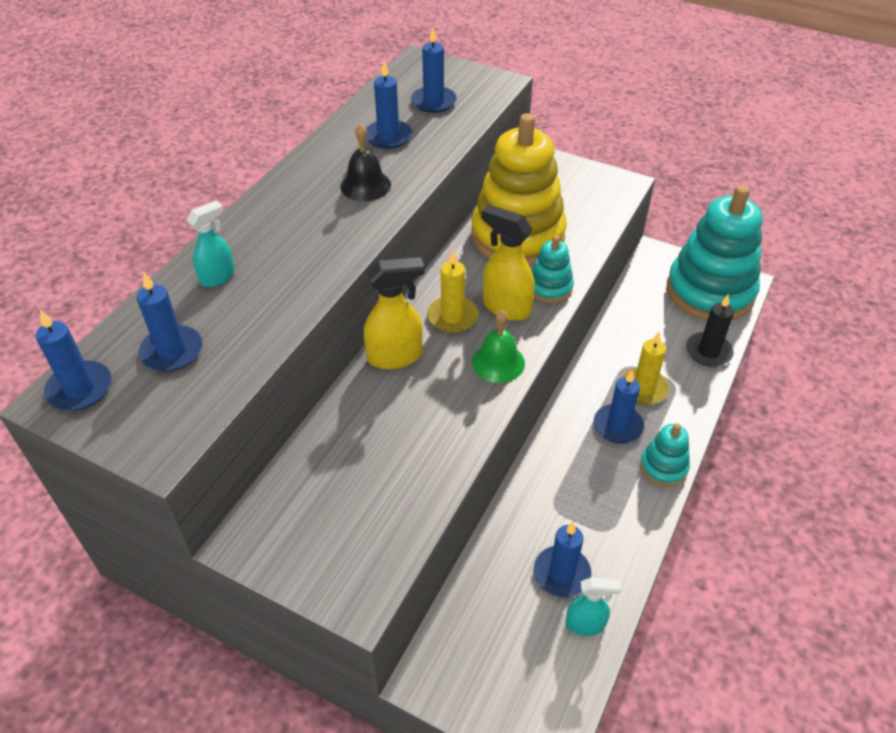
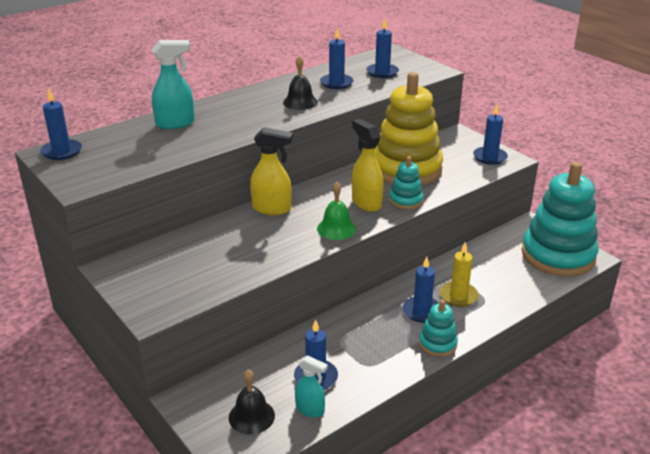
camera: 25 degrees right, 15 degrees down
blue candle [137,272,202,372] -> blue candle moved to [473,105,508,165]
turquoise spray bottle [186,200,235,287] -> turquoise spray bottle [152,40,194,129], size x1.56
yellow candle [427,250,478,333] -> none
black candle [686,294,734,367] -> none
none -> black bell [229,369,275,435]

